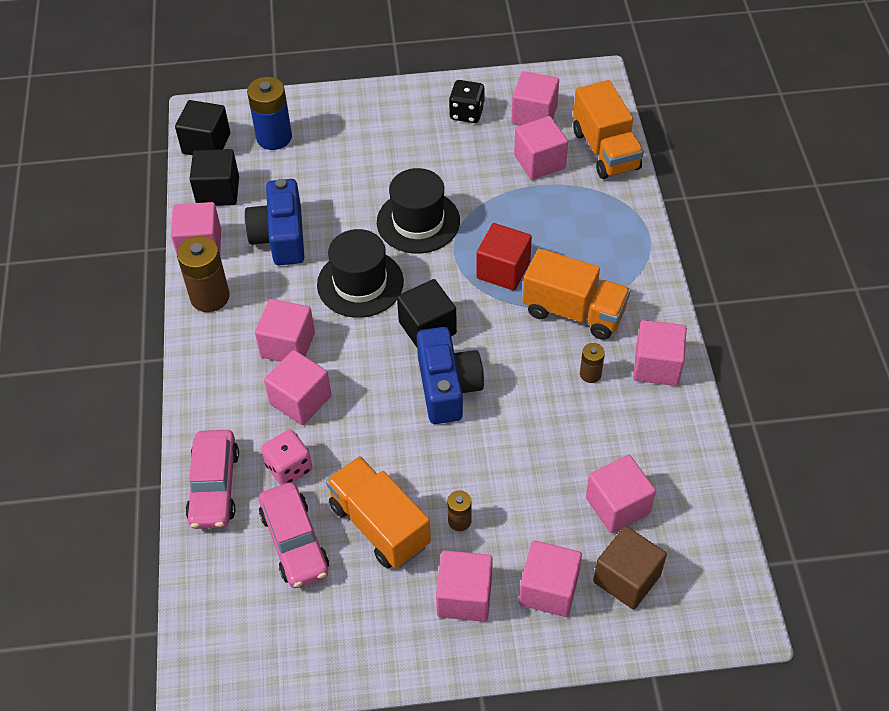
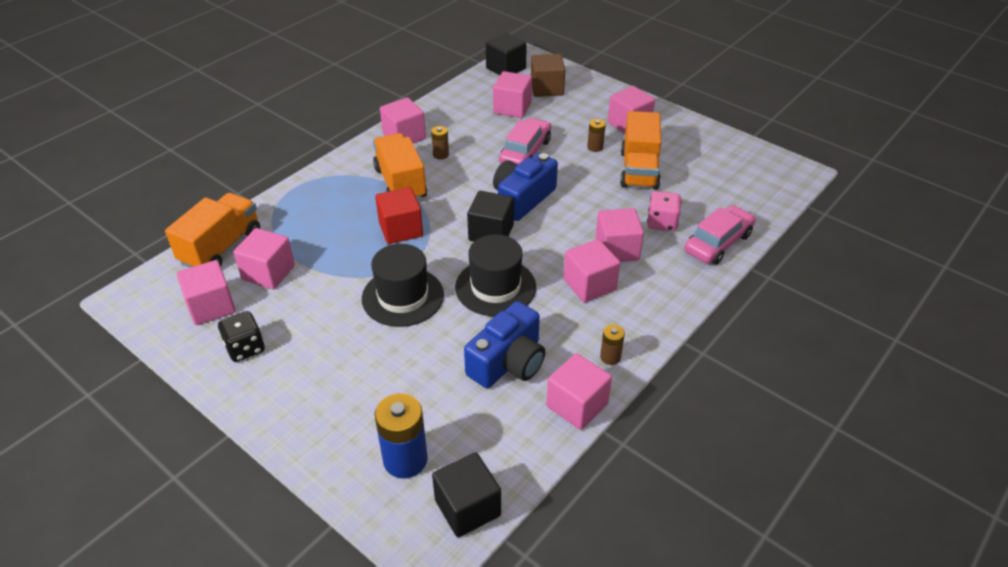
camera: 135 degrees left, 10 degrees down
brown battery [177,236,230,312] -> brown battery [600,324,625,365], size x0.52
black cube [190,149,239,206] -> black cube moved to [486,33,527,75]
pink car [259,482,329,588] -> pink car moved to [499,118,551,164]
pink cube [519,541,582,617] -> none

